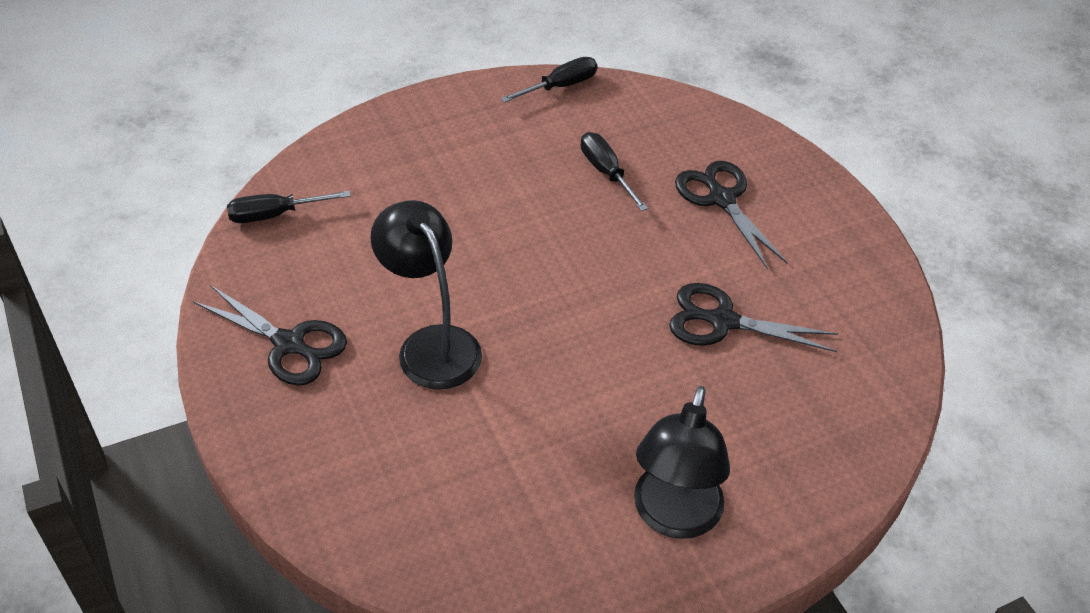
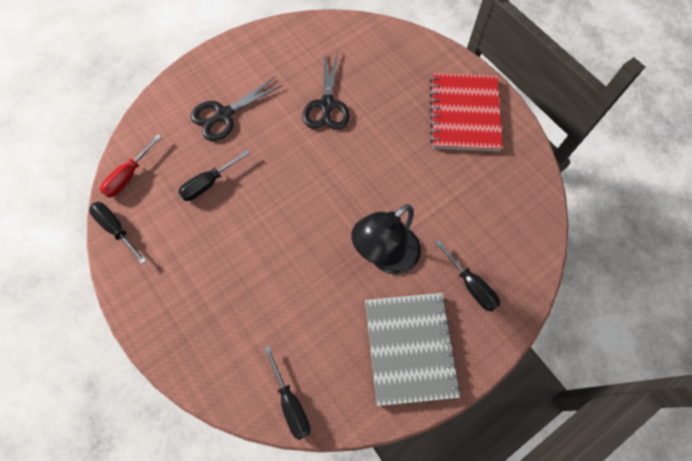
camera: 100 degrees left, 20 degrees up
black scissors [193,285,347,386] -> grey notebook [365,293,461,406]
black lamp [634,386,730,539] -> red notebook [430,73,503,151]
none -> red screwdriver [100,134,161,198]
none -> black screwdriver [435,240,500,312]

